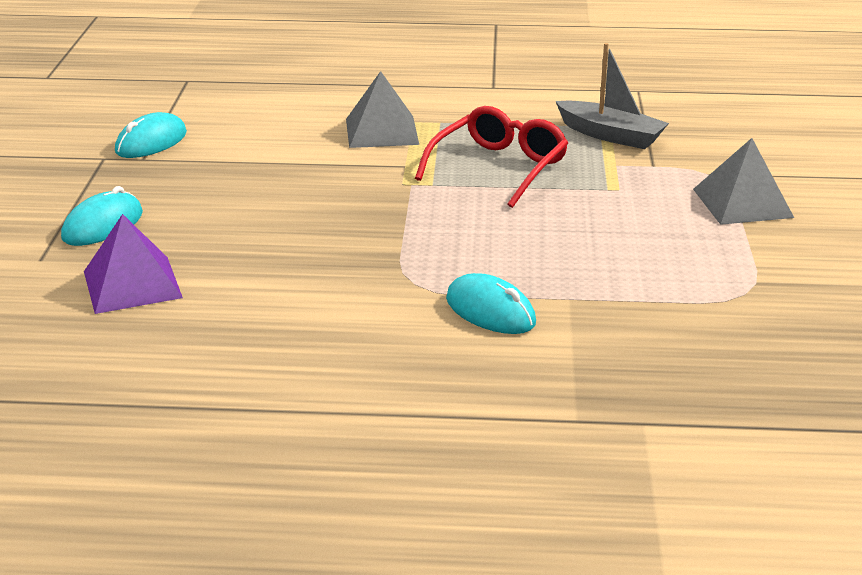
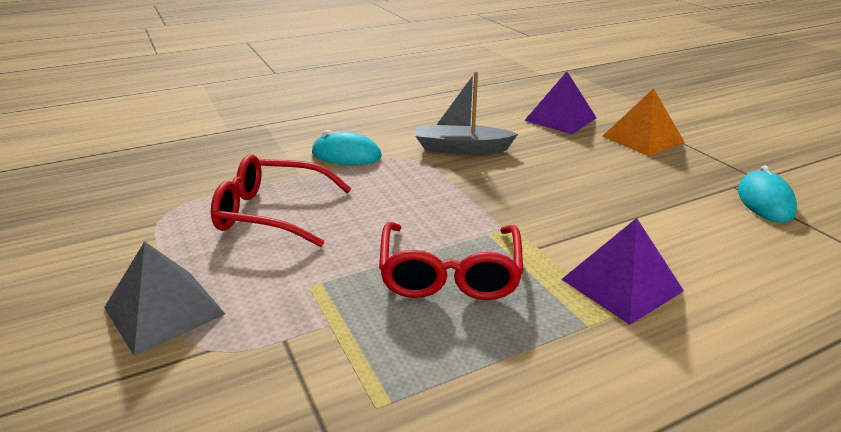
camera: 150 degrees right, 0 degrees up
turquoise mouse [61,186,143,246] -> orange pyramid [602,88,684,156]
grey pyramid [346,71,419,148] -> purple pyramid [561,218,684,325]
grey boat [556,43,669,149] -> grey boat moved to [415,71,518,154]
none -> red glasses [211,154,352,247]

